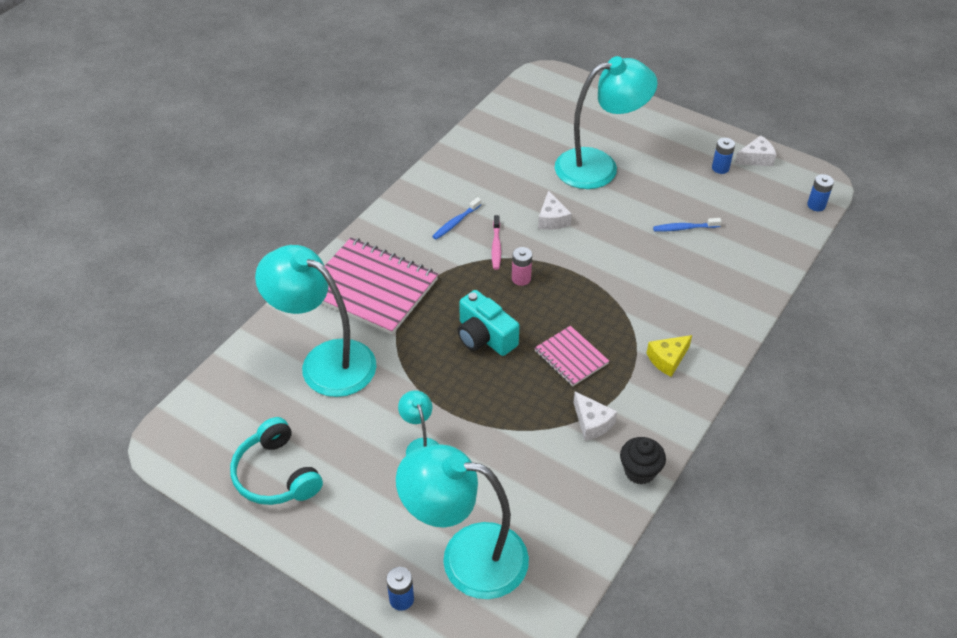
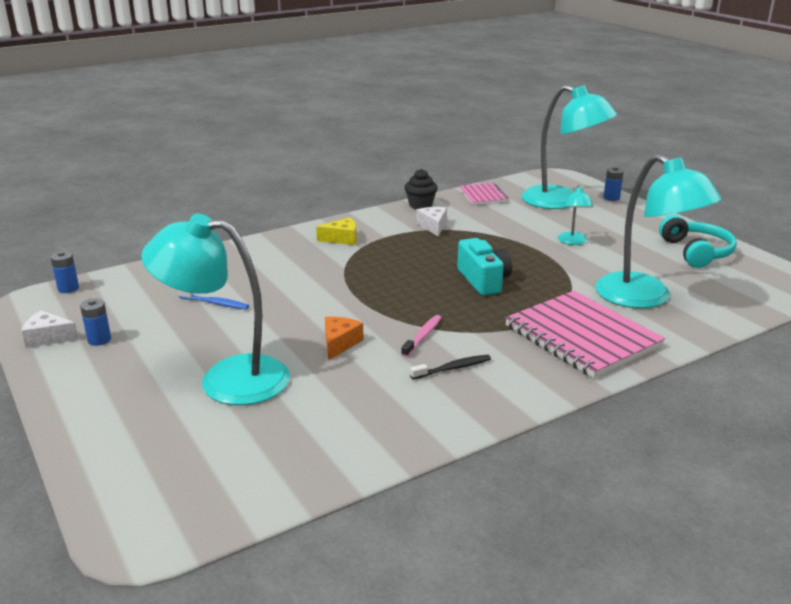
camera: 155 degrees left, 20 degrees down
blue toothbrush [432,197,481,240] -> black toothbrush [410,355,491,380]
pink battery [512,247,532,286] -> none
pink notebook [535,326,609,386] -> pink notebook moved to [459,183,509,205]
white cheese [538,190,572,230] -> orange cheese [325,317,363,360]

